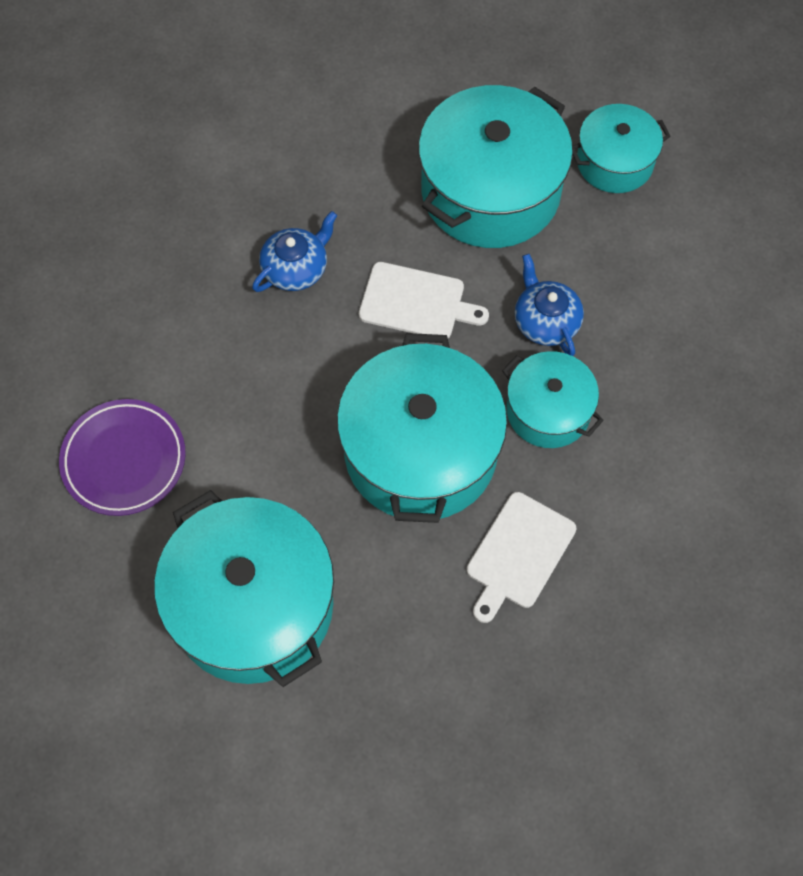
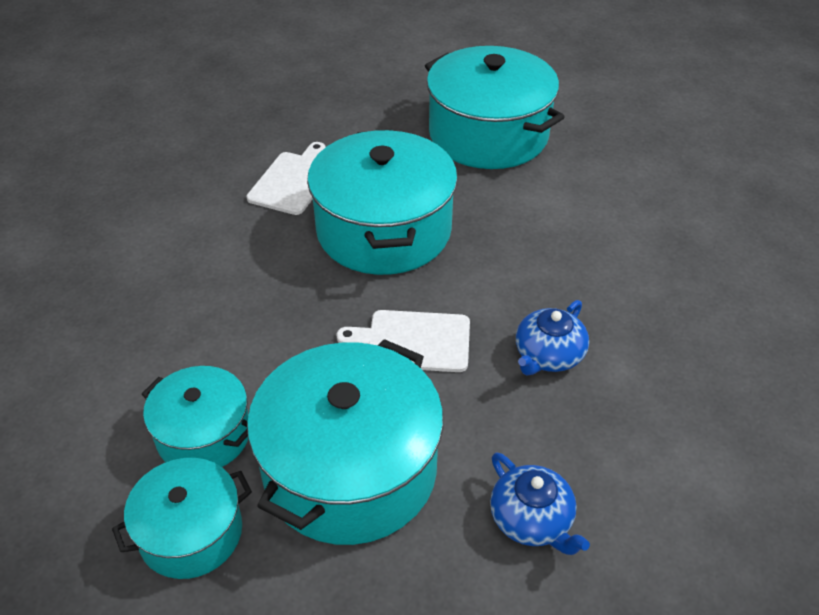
camera: 170 degrees right, 20 degrees down
purple plate [59,399,186,516] -> none
turquoise pot [502,351,604,448] -> turquoise pot moved to [142,366,249,467]
blue teapot [515,254,584,356] -> blue teapot moved to [490,452,590,555]

